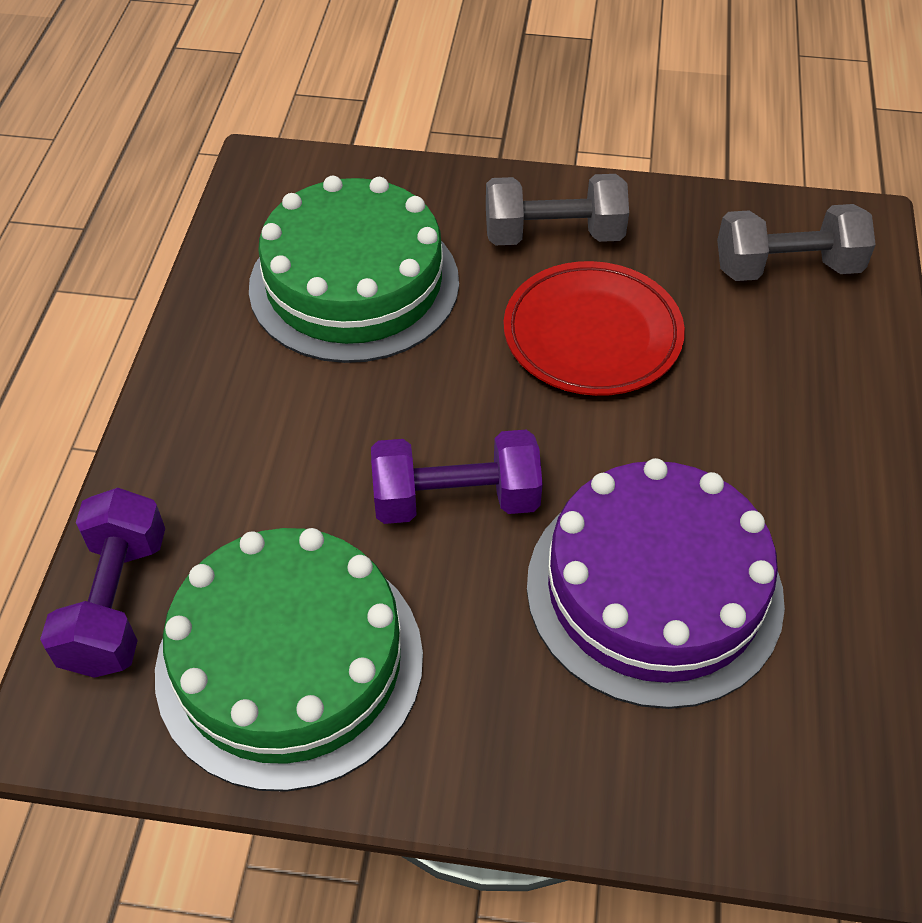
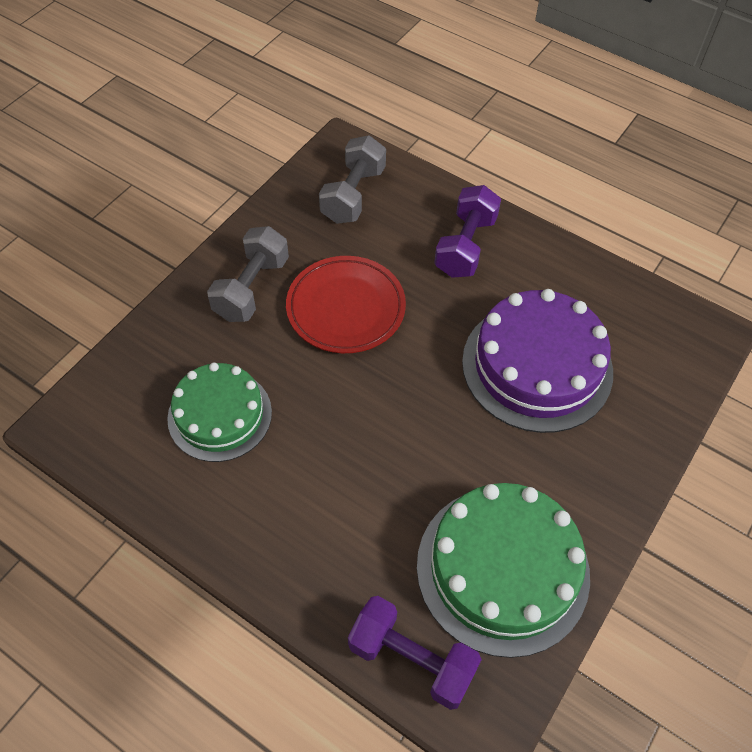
camera: 65 degrees left, 5 degrees up
green cake [249,176,459,363] -> green cake [167,362,272,462], size x0.66
purple dumbbell [371,430,543,524] -> purple dumbbell moved to [434,185,501,278]

